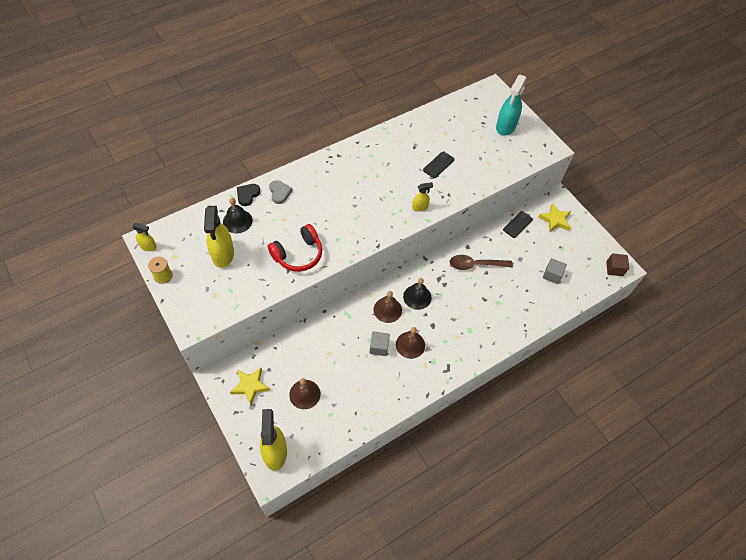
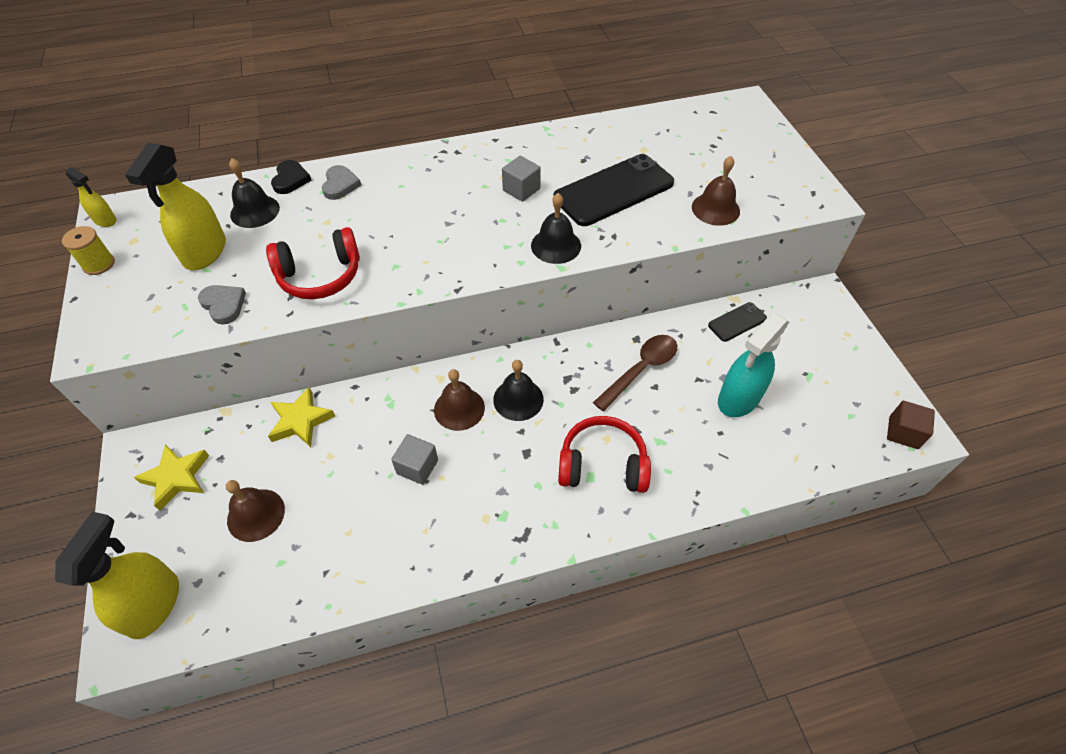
camera: 20 degrees right, 5 degrees down
black heart [237,184,260,206] -> black heart turned 135 degrees clockwise [271,160,311,194]
brown bell [396,327,425,359] -> brown bell moved to [692,156,740,226]
yellow spray bottle [412,182,433,212] -> black bell [531,193,581,264]
black phone [423,151,454,178] -> black phone [553,154,674,226], size x2.02
brown spoon [450,255,513,270] -> brown spoon turned 120 degrees clockwise [593,335,677,411]
turquoise spray bottle [496,75,527,136] -> turquoise spray bottle moved to [718,313,789,417]
yellow star [538,203,571,233] -> yellow star moved to [268,387,335,447]
grey cube [543,258,567,284] -> grey cube moved to [502,156,541,202]
none -> grey heart [198,285,246,325]
none -> red headphones [558,416,651,493]

